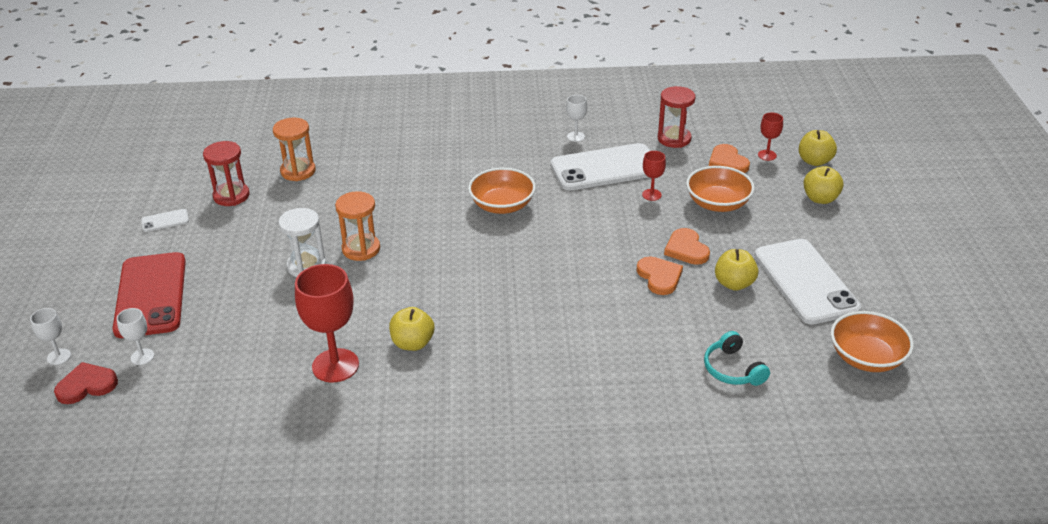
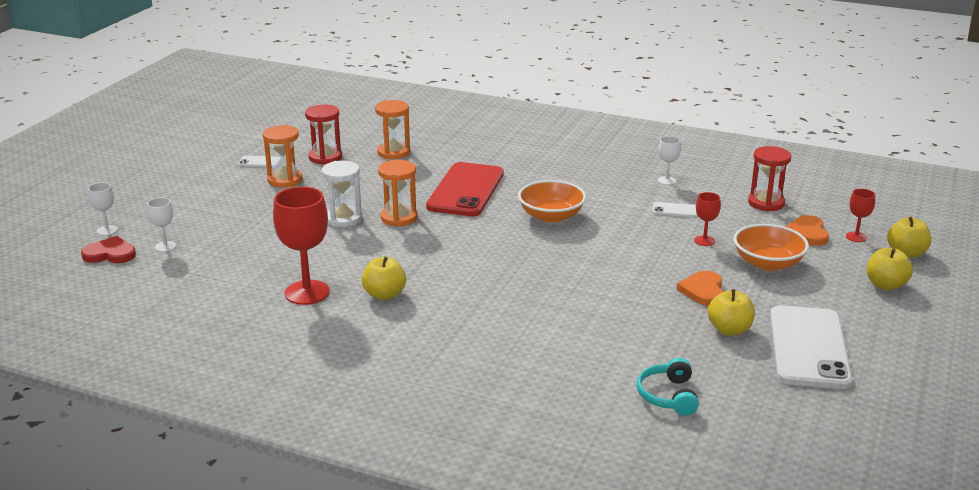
camera: 25 degrees right, 10 degrees down
red phone [112,252,186,338] -> red phone moved to [426,162,504,216]
white phone [550,143,650,191] -> white phone [653,202,698,217], size x0.41
orange heart [636,257,683,295] -> none
orange bowl [830,311,914,372] -> none
none -> orange hourglass [263,125,302,188]

